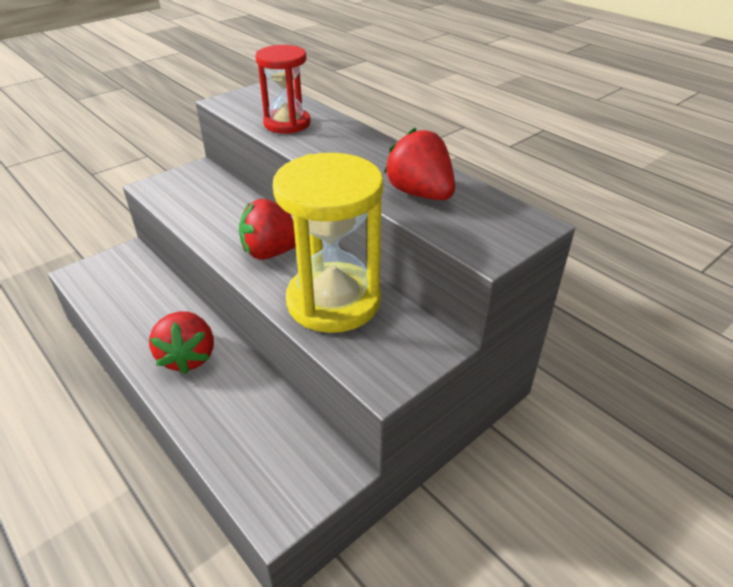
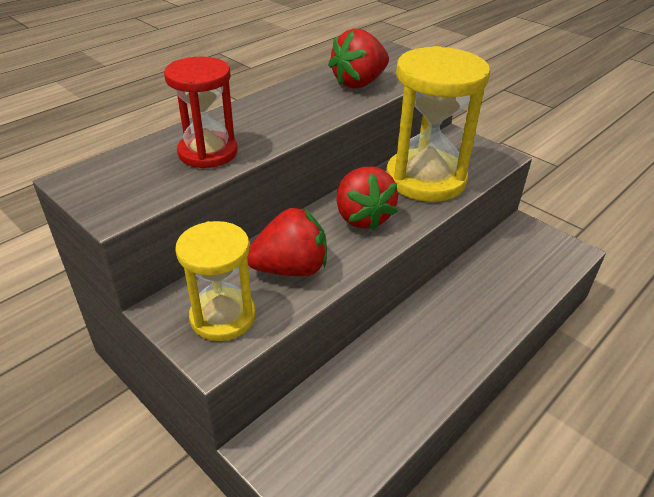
camera: 95 degrees left, 0 degrees up
red strawberry [149,311,214,374] -> red strawberry moved to [247,208,327,276]
none -> yellow hourglass [175,221,256,341]

